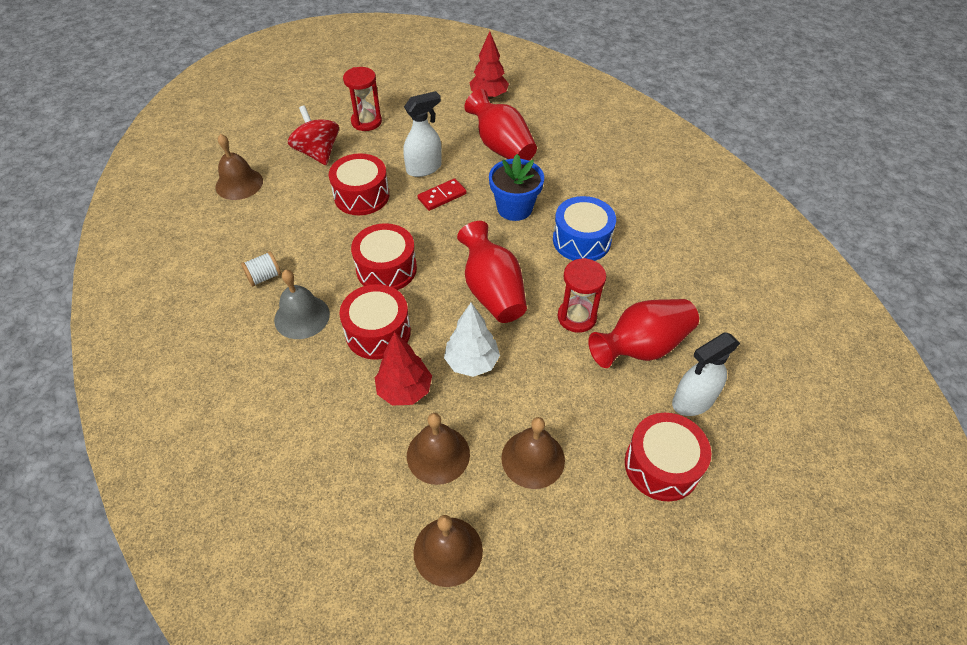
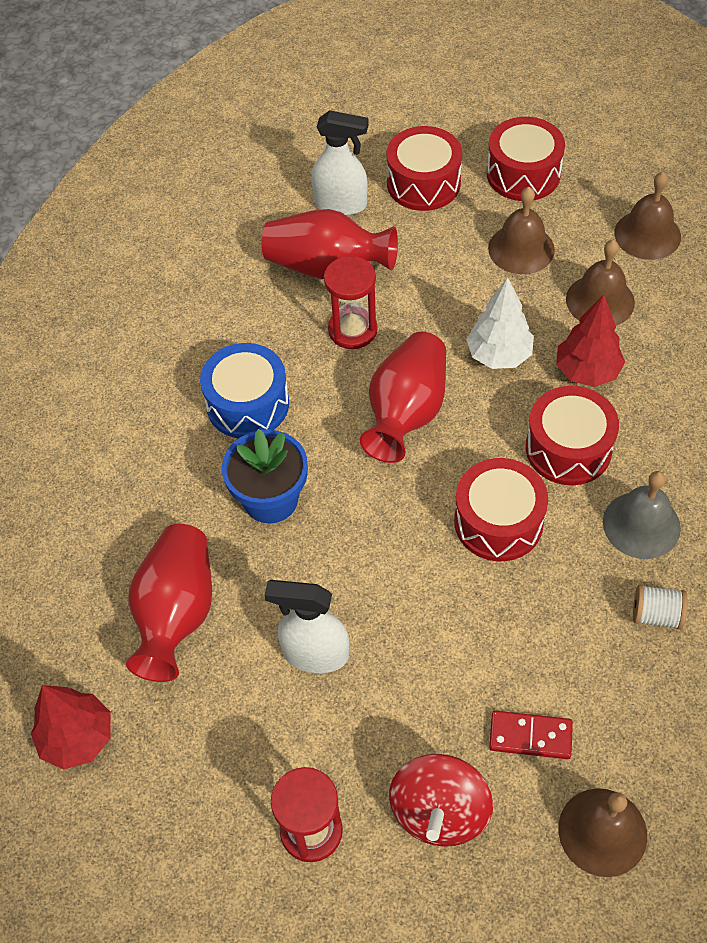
camera: 135 degrees left, 5 degrees up
red drum [329,153,389,215] -> red drum moved to [487,117,565,201]
red domino [417,178,467,211] -> red domino moved to [489,711,573,759]

